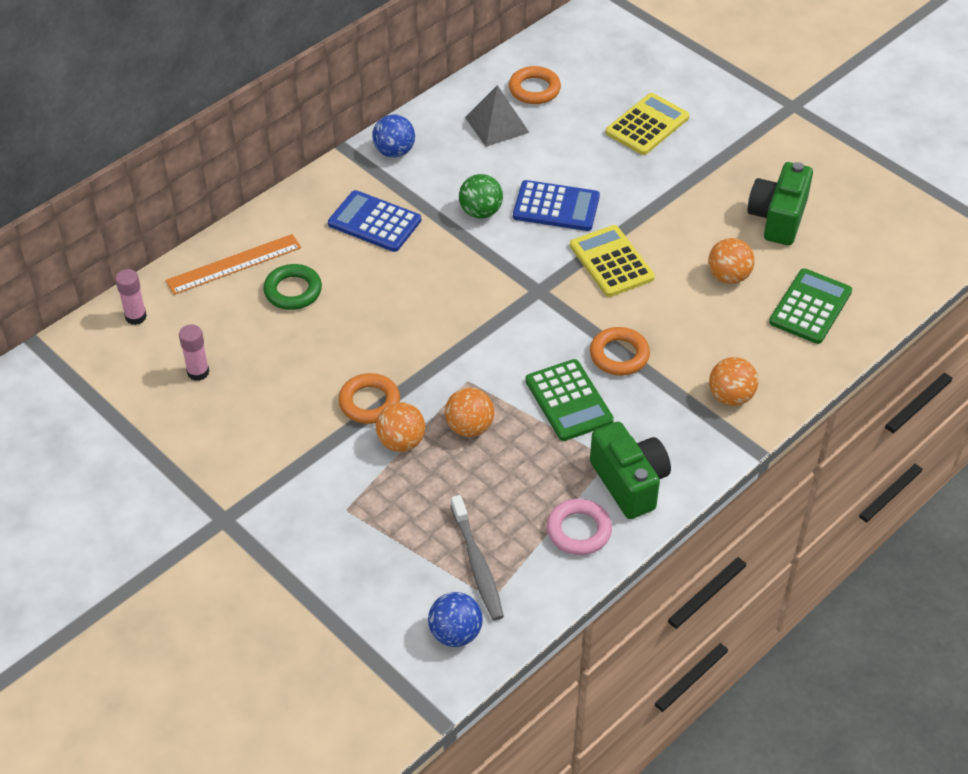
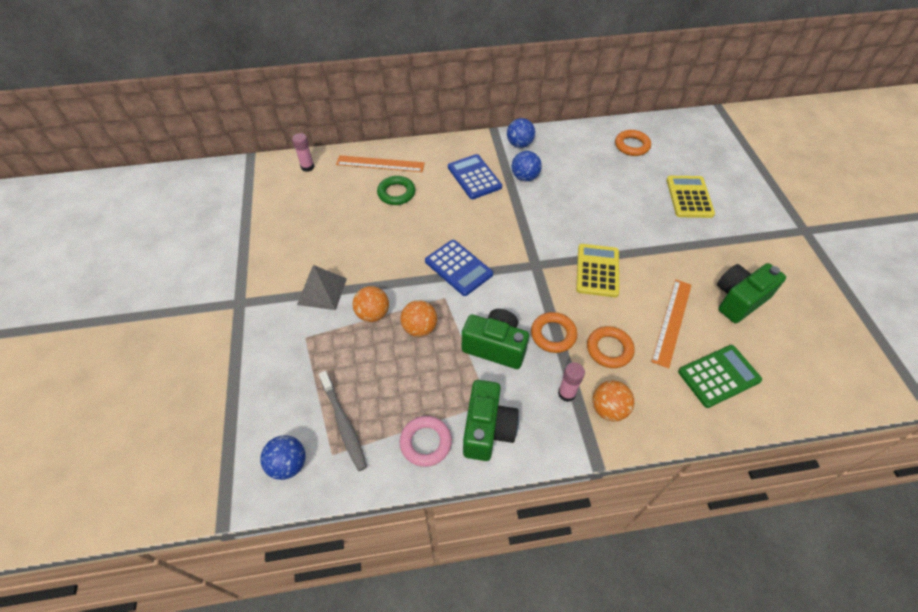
camera: 35 degrees right, 5 degrees up
pink glue stick [179,324,209,381] -> pink glue stick moved to [558,362,585,402]
orange ring [338,373,400,424] -> orange ring moved to [587,326,635,368]
grey toothbrush [451,495,504,621] -> grey toothbrush turned 45 degrees counterclockwise [319,371,367,471]
green ball [459,174,503,219] -> none
grey pyramid [465,85,529,147] -> grey pyramid moved to [297,265,347,310]
blue calculator [513,180,600,231] -> blue calculator moved to [425,240,493,296]
green calculator [525,359,614,441] -> green camera [462,309,529,369]
yellow calculator [606,93,690,155] -> yellow calculator turned 75 degrees counterclockwise [666,176,715,218]
orange ball [708,238,755,284] -> orange ruler [651,279,692,368]
none -> blue ball [512,151,542,182]

